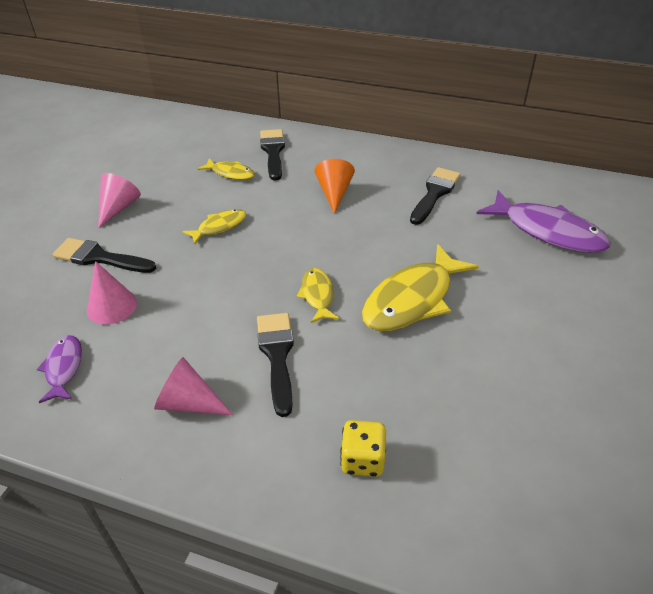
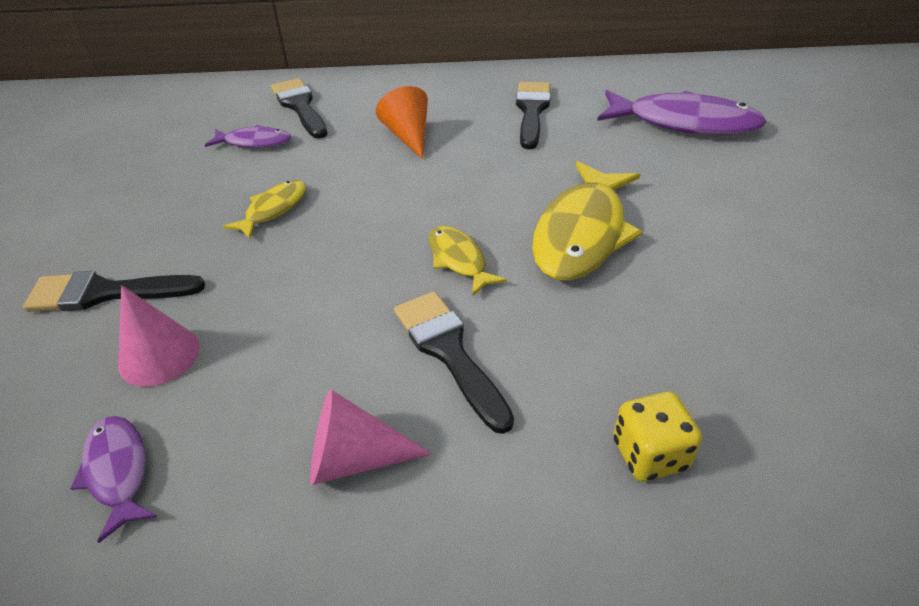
camera: 20 degrees left, 0 degrees up
pink cone [98,173,141,229] -> none
yellow fish [198,158,255,180] -> purple fish [205,125,291,148]

